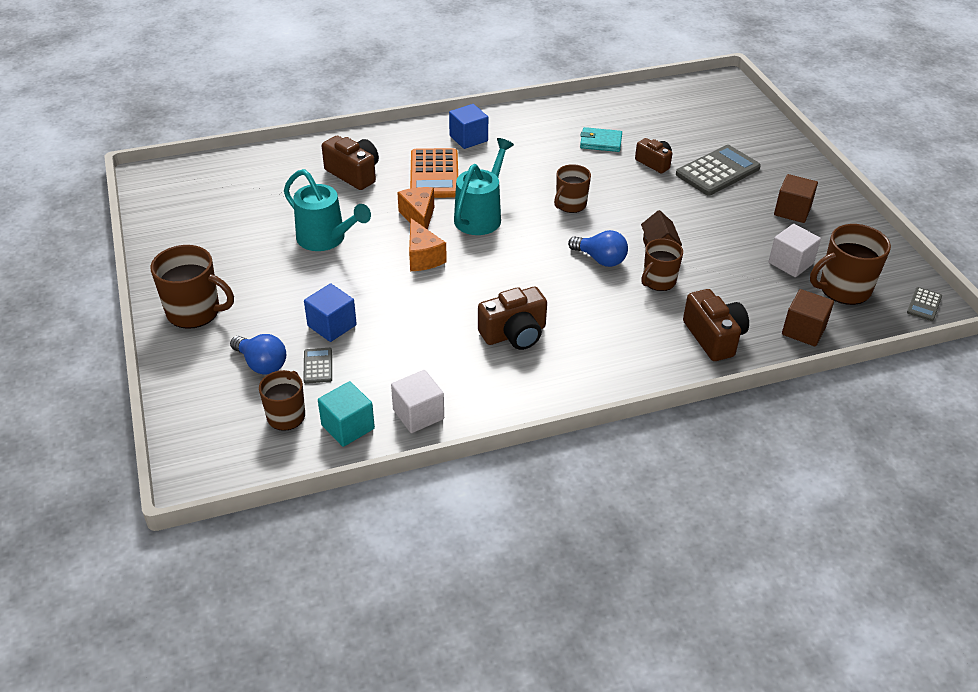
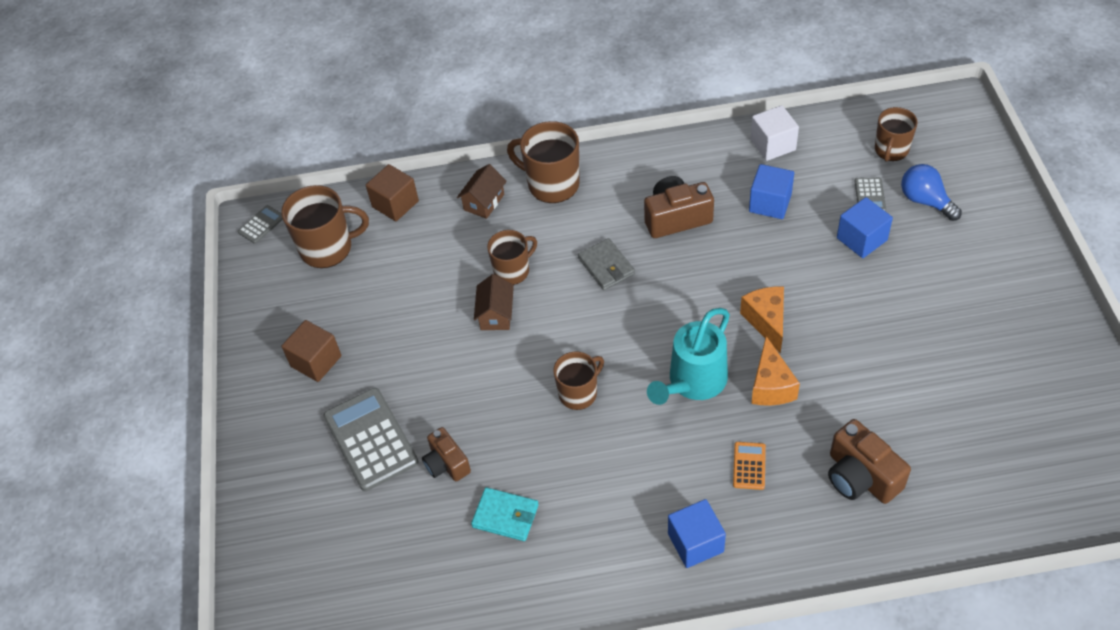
camera: 165 degrees left, 10 degrees up
brown mug [150,245,234,329] -> brown mug moved to [507,121,580,203]
turquoise watering can [284,169,371,251] -> none
turquoise cube [318,381,375,447] -> none
orange calculator [410,148,458,198] -> orange calculator [733,442,766,490], size x0.48
blue light bulb [568,230,628,267] -> none
grey calculator [676,145,761,195] -> grey calculator turned 90 degrees clockwise [323,388,419,491]
brown camera [683,289,749,361] -> brown house [457,164,507,219]
white cube [768,224,821,277] -> none
none -> grey wallet [578,238,635,290]
none -> blue cube [749,164,794,219]

